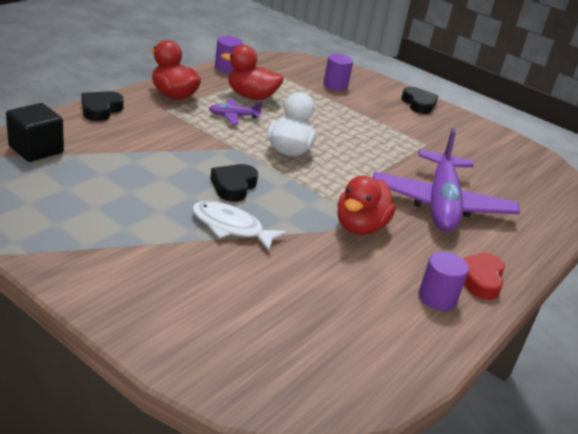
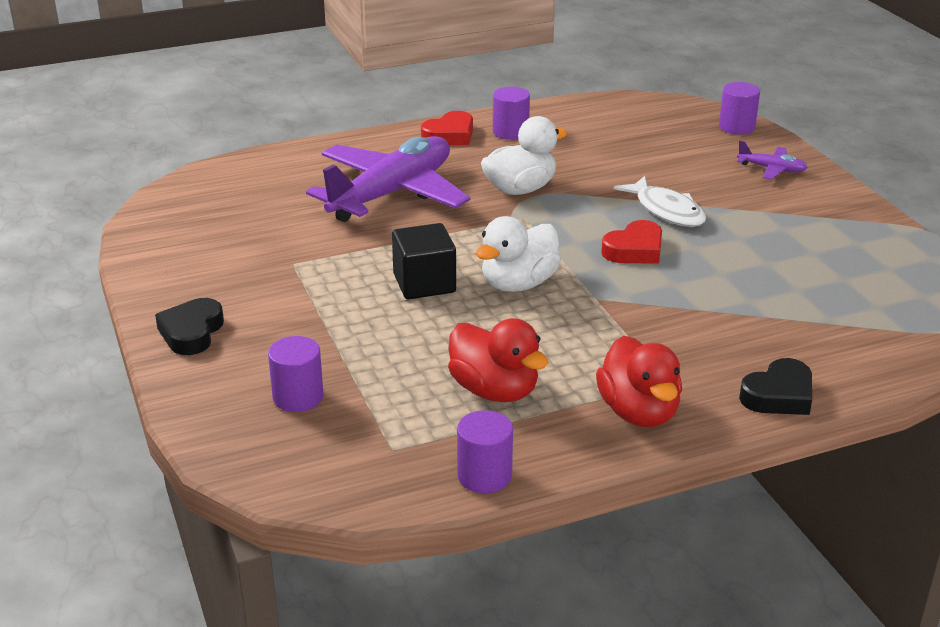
camera: 145 degrees left, 0 degrees up
black cube [6,103,64,162] -> black cube moved to [392,223,456,299]
purple plane [209,99,263,124] -> purple plane moved to [737,141,808,180]
black heart [210,164,258,202] -> red heart [601,220,662,264]
red duck [337,176,396,235] -> white duck [481,116,567,195]
none -> purple cylinder [719,82,760,135]

